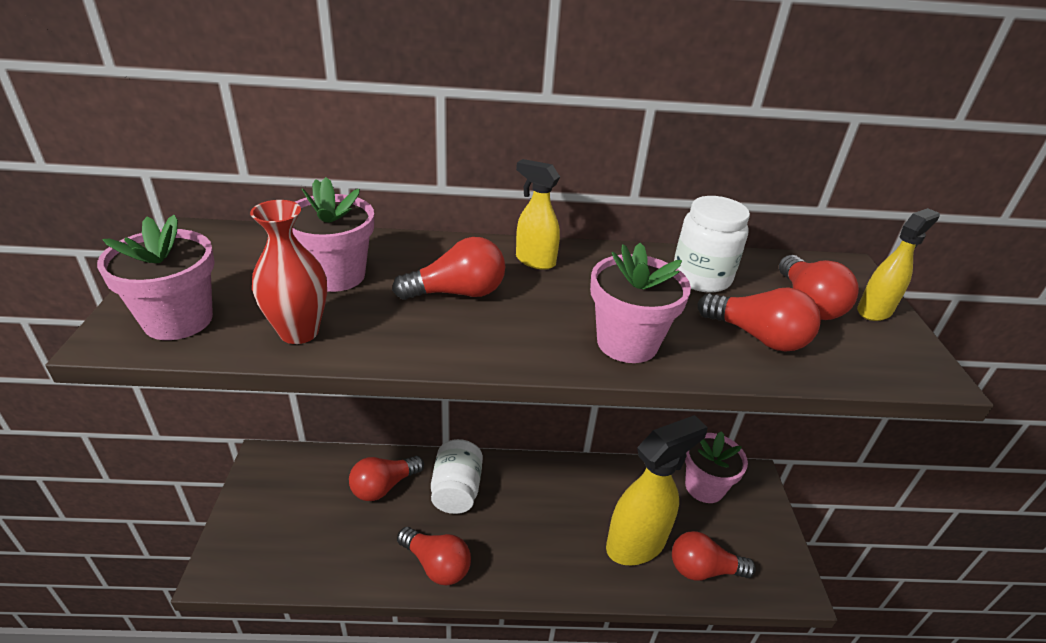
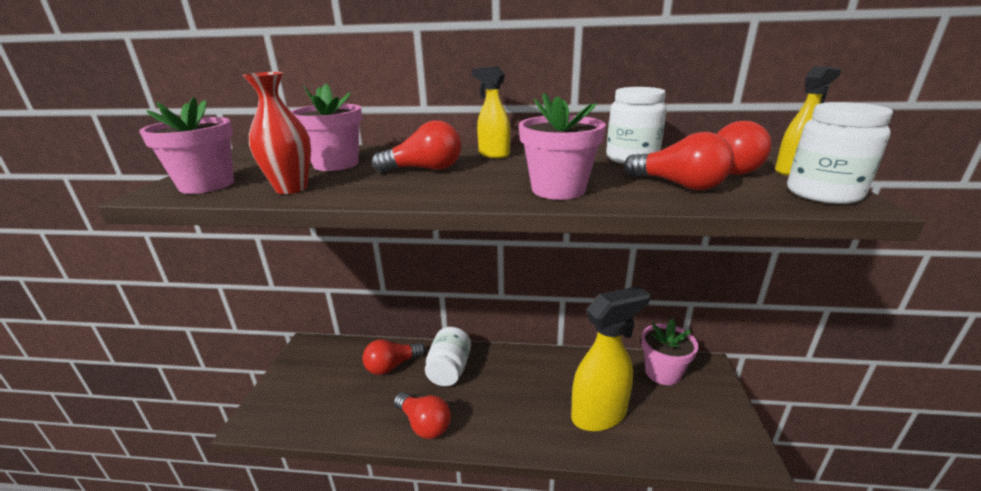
camera: 10 degrees right, 10 degrees down
red light bulb [672,531,756,581] -> none
none -> white jar [787,102,893,204]

